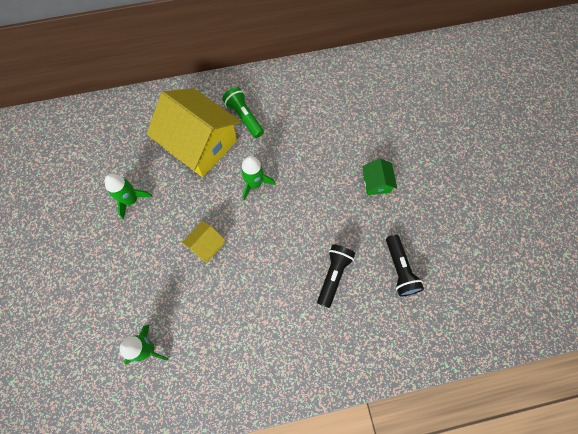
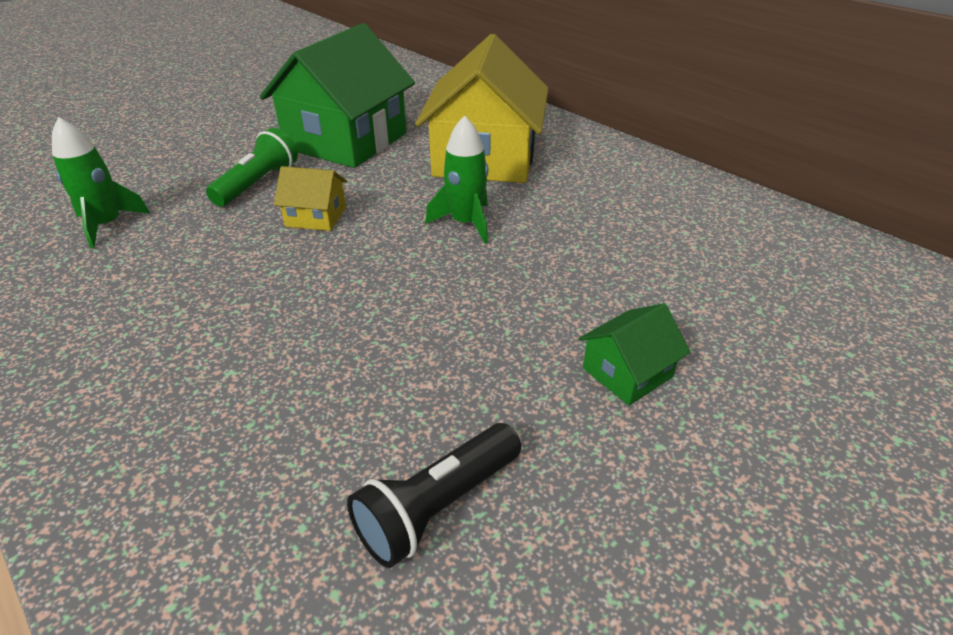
camera: 60 degrees right, 30 degrees down
green rocket [105,174,152,220] -> green house [260,23,415,168]
green flashlight [222,87,264,138] -> green flashlight moved to [206,128,298,207]
black flashlight [317,245,355,308] -> none

